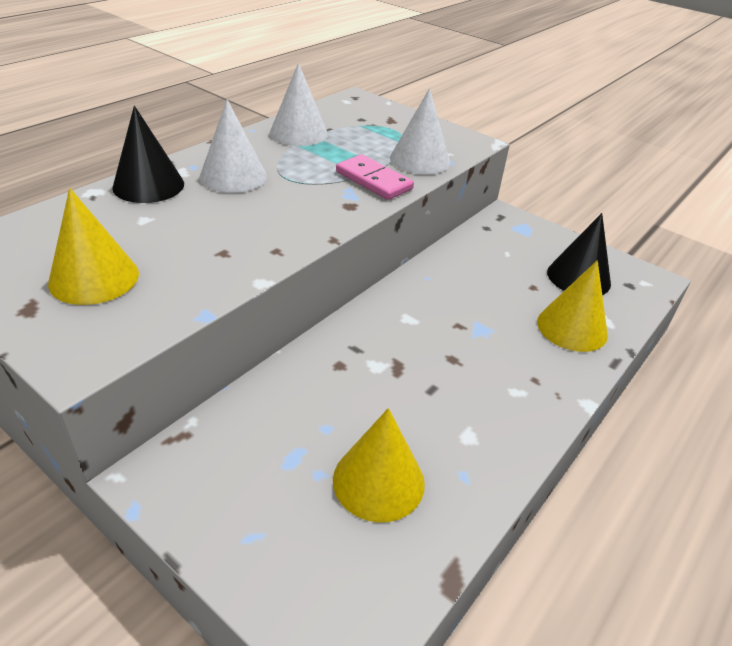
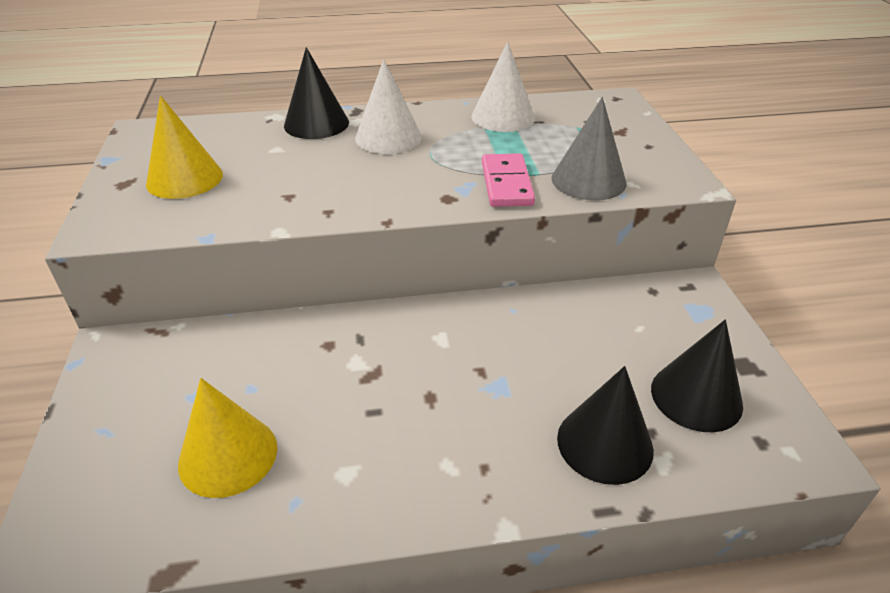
camera: 45 degrees right, 0 degrees up
white cone [390,88,450,175] -> grey cone [551,97,626,201]
yellow cone [537,260,608,352] -> black cone [557,366,654,485]

